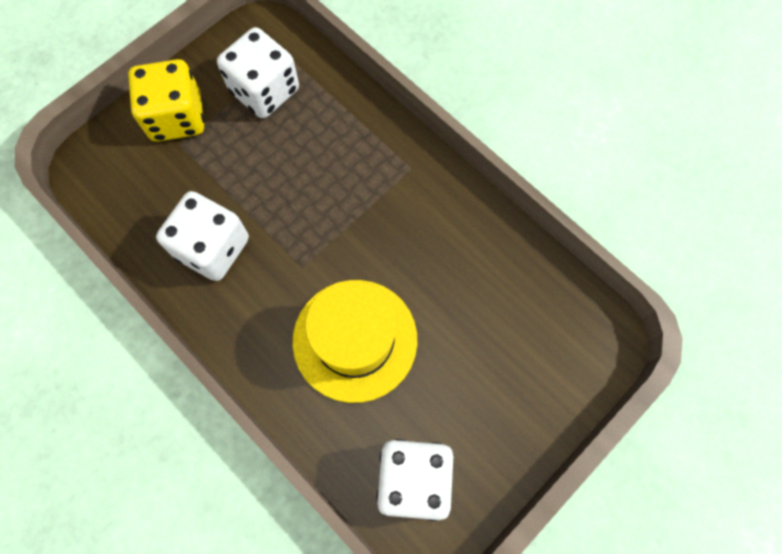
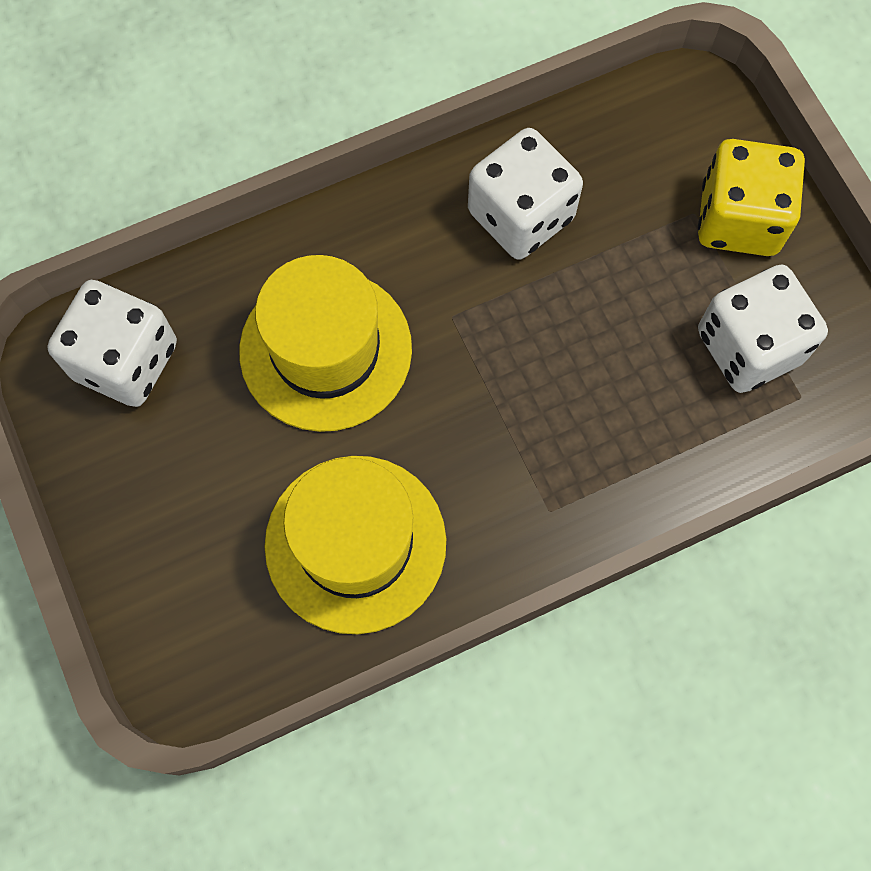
camera: 110 degrees right, 0 degrees up
none -> yellow hat [264,456,446,634]

